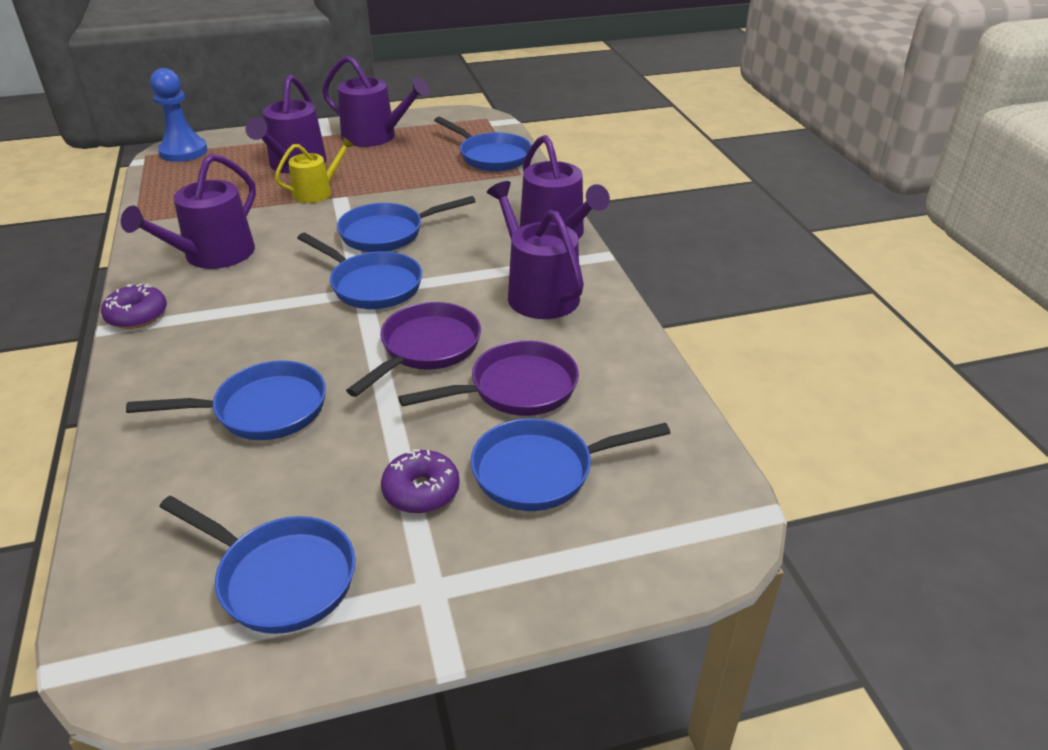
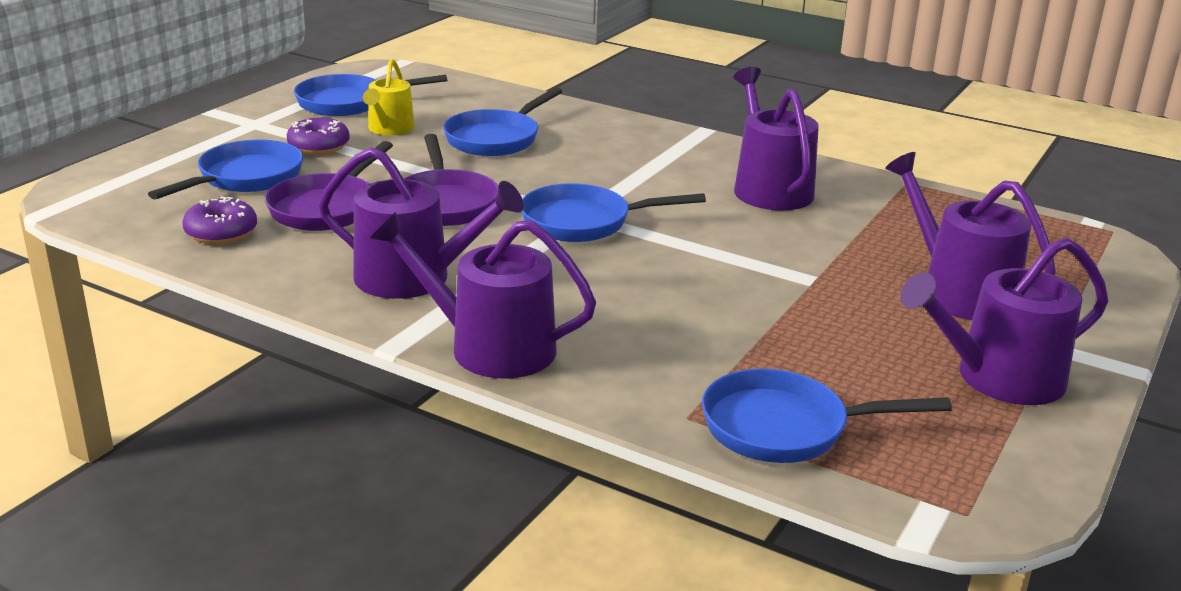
camera: 135 degrees right, 10 degrees down
purple donut [101,284,167,329] -> purple donut moved to [182,196,257,244]
blue pawn [150,68,208,162] -> none
yellow watering can [275,137,355,203] -> yellow watering can moved to [363,59,415,135]
blue pan [337,196,476,252] -> none

